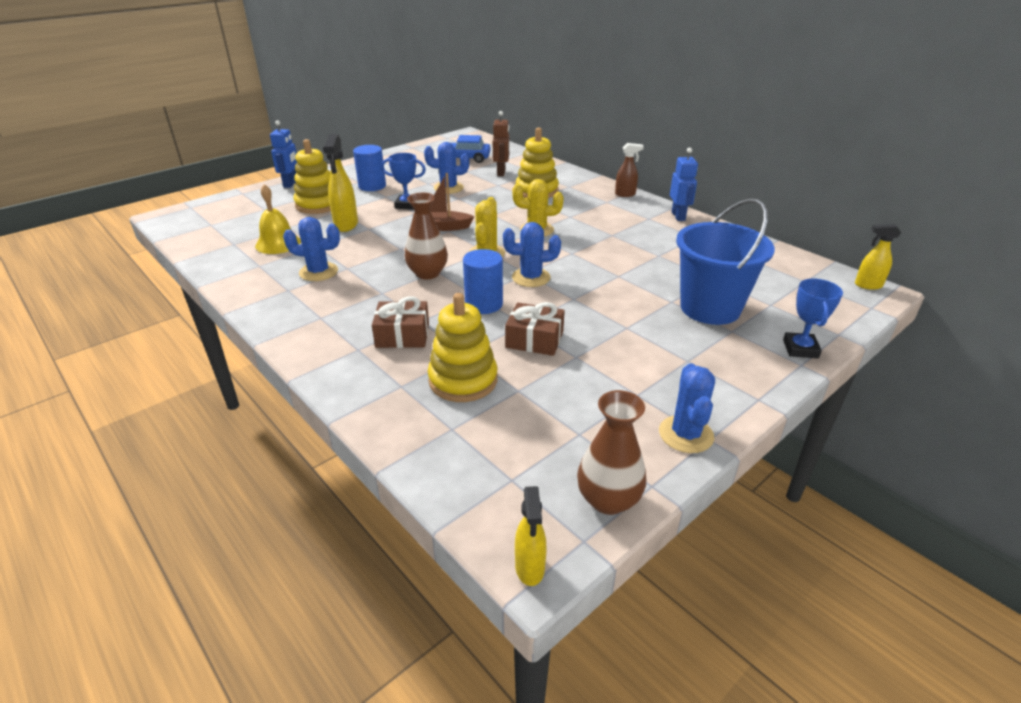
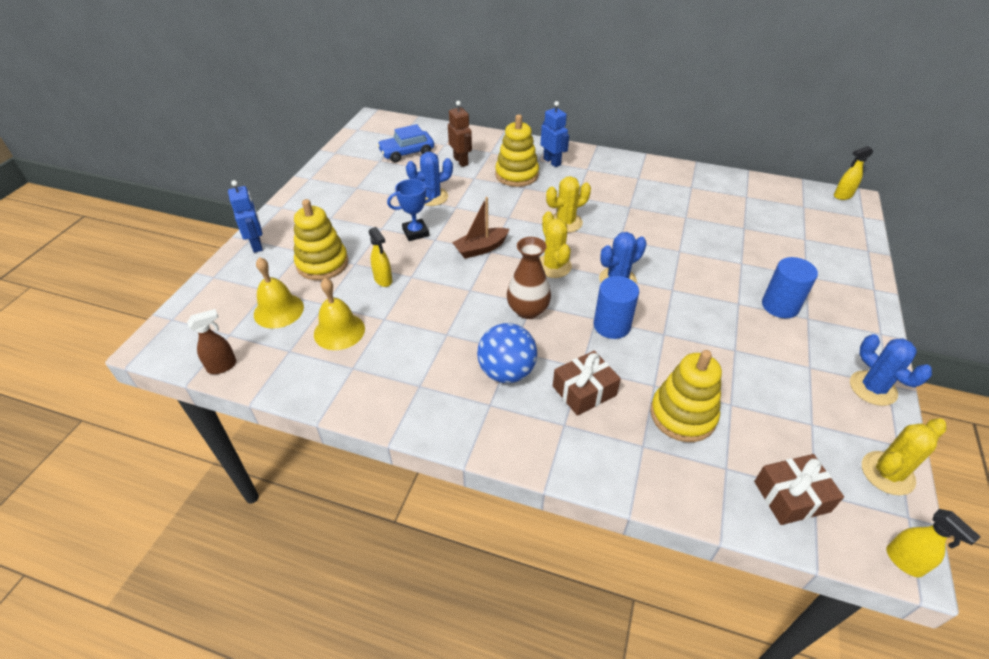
camera: 30 degrees left, 10 degrees up
blue cactus [283,217,340,281] -> none
yellow spray bottle [323,134,358,232] -> yellow spray bottle [368,227,392,287], size x0.63
blue cylinder [353,145,386,191] -> blue cylinder moved to [762,257,818,318]
brown gift [505,302,565,356] -> brown gift moved to [754,454,844,525]
brown vase [577,390,646,515] -> yellow cactus [862,418,947,495]
brown spray bottle [615,143,644,197] -> brown spray bottle moved to [187,309,237,374]
blue robot [670,148,698,221] -> blue robot moved to [541,101,569,167]
blue bucket [676,199,775,325] -> none
blue trophy [783,279,843,358] -> none
none -> yellow bell [254,257,304,329]
none -> blue ball [477,323,537,383]

